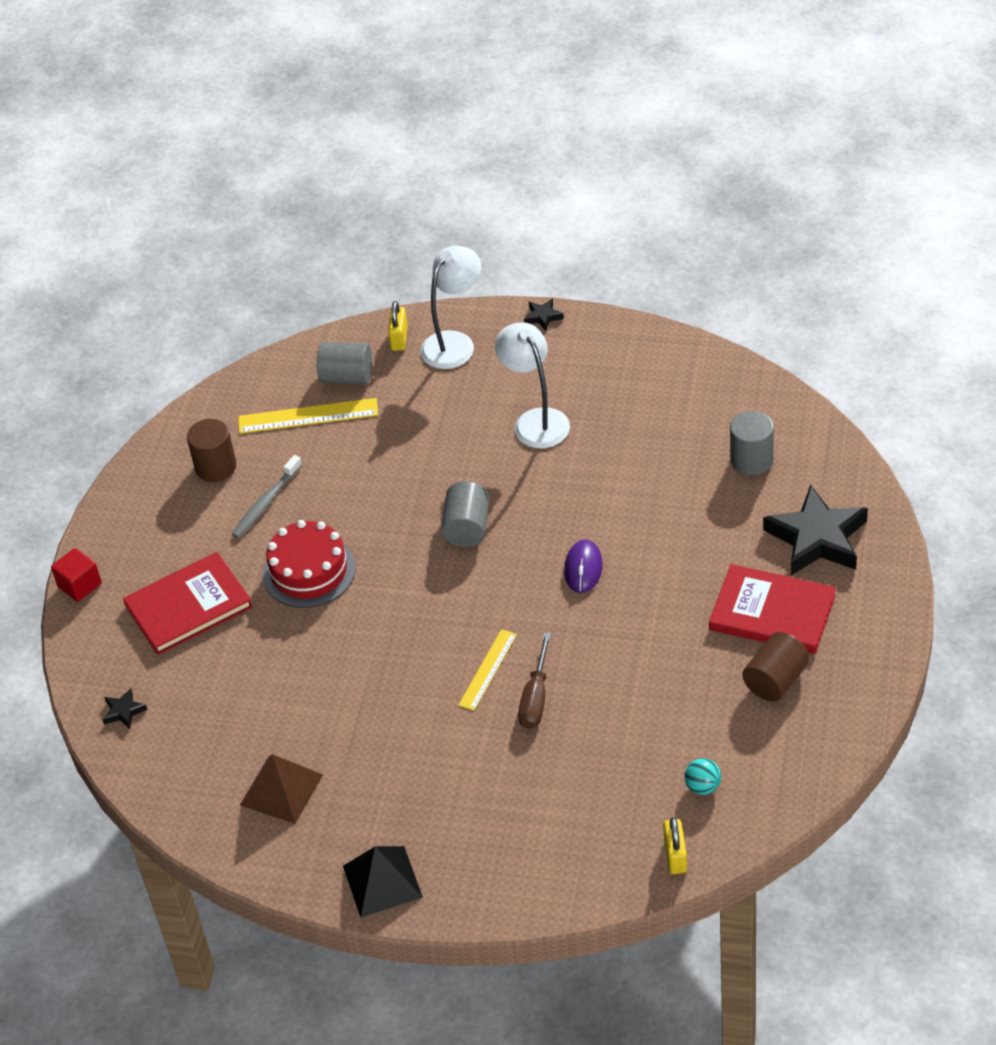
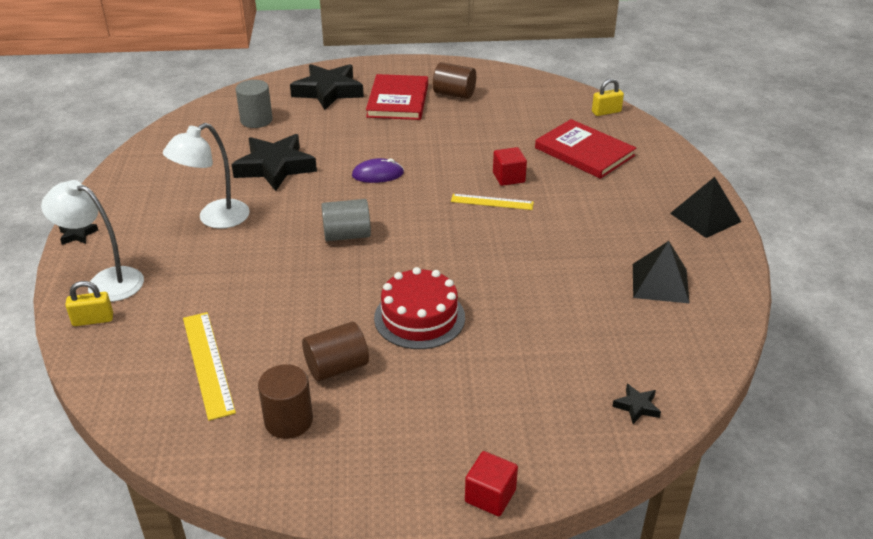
camera: 110 degrees left, 10 degrees down
red book [123,552,253,655] -> red book moved to [535,119,636,179]
grey toothbrush [232,455,302,538] -> brown cylinder [302,322,369,381]
brown pyramid [240,754,323,824] -> black pyramid [633,241,690,304]
grey cylinder [317,342,372,385] -> none
brown screwdriver [518,633,551,729] -> red cube [493,147,527,186]
turquoise ball [685,758,721,795] -> none
none -> black star [232,134,317,191]

